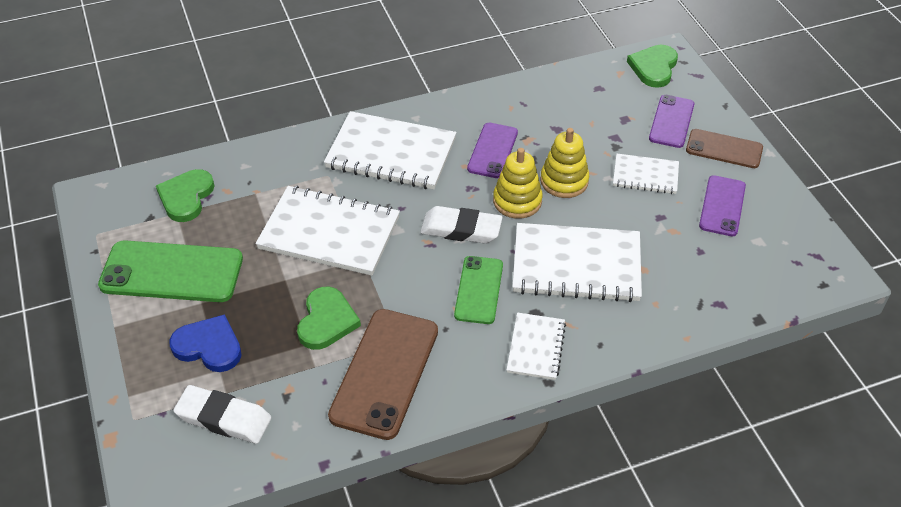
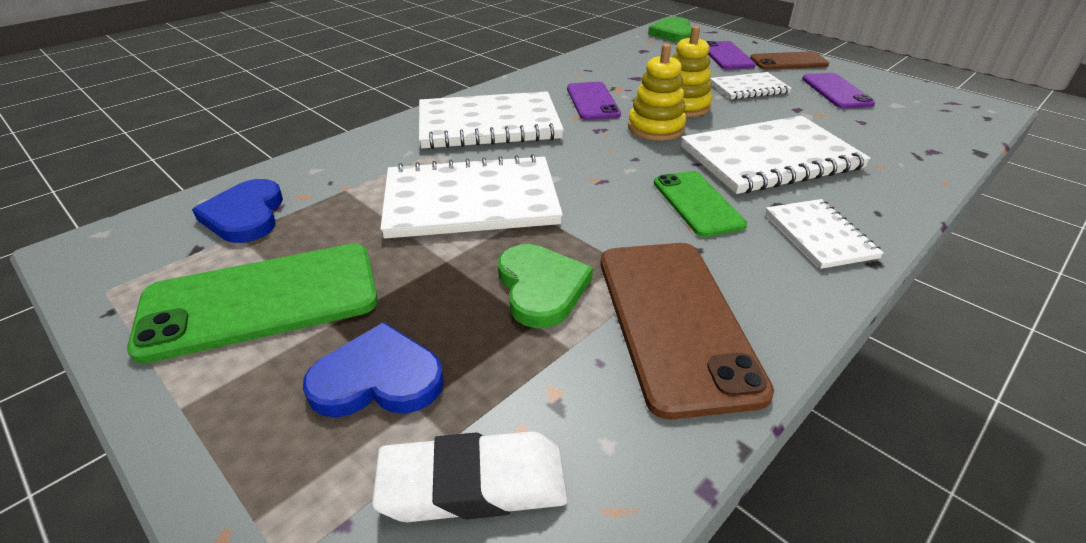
camera: 25 degrees left, 10 degrees down
green heart [156,169,215,222] -> blue heart [192,179,283,243]
white eraser [420,206,503,244] -> none

